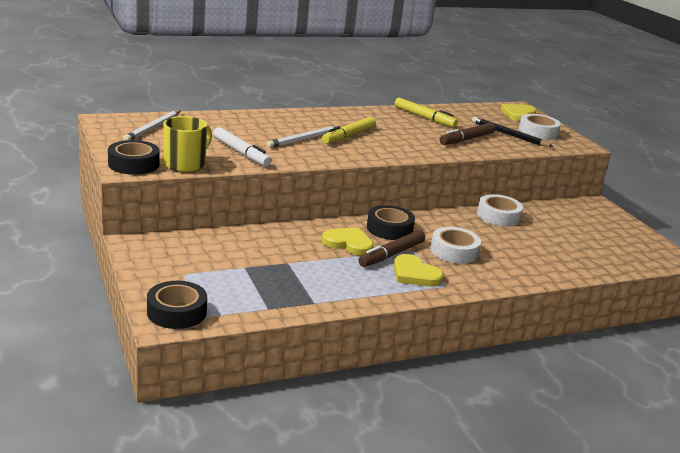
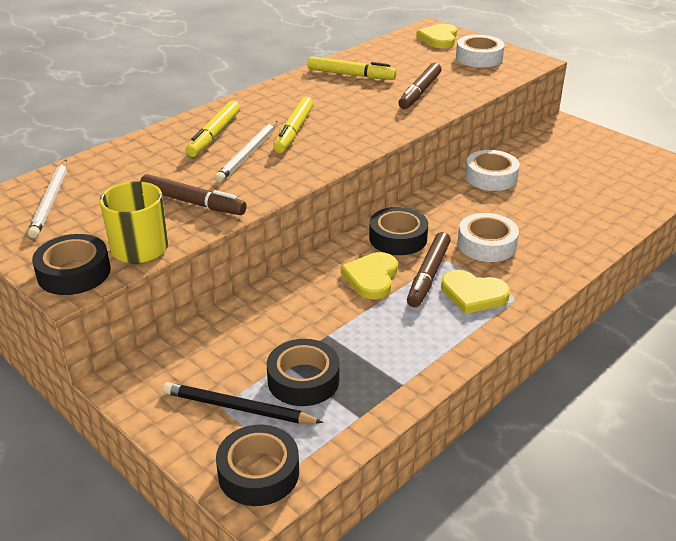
camera: 20 degrees left, 10 degrees up
white marker [213,127,272,166] -> brown marker [140,174,247,215]
yellow heart [322,227,373,256] -> yellow heart turned 75 degrees counterclockwise [341,252,398,299]
black pencil [472,117,553,147] -> black pencil moved to [162,382,323,424]
none -> yellow marker [185,100,240,157]
none -> black tape [267,339,340,406]

